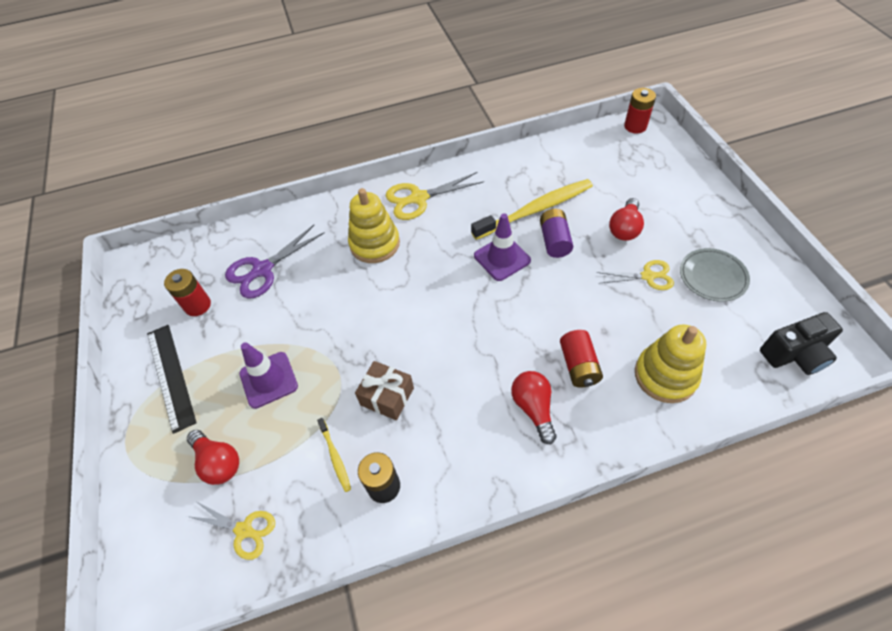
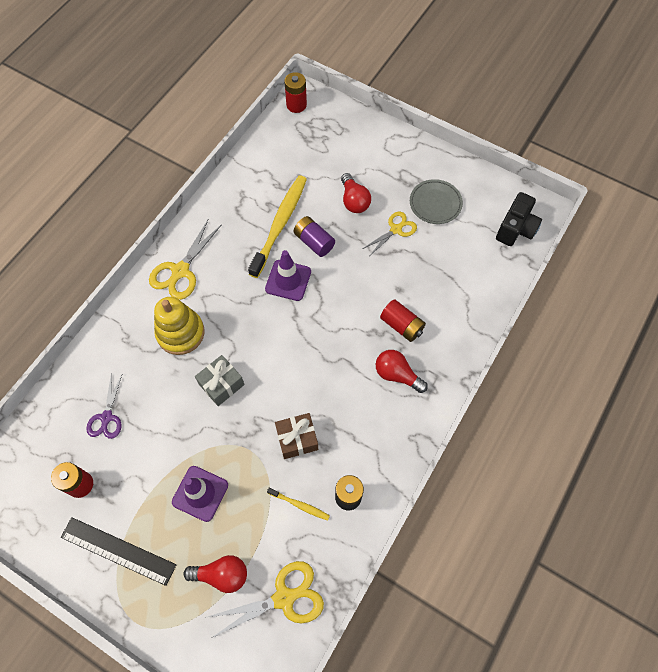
camera: 45 degrees left, 10 degrees up
yellow scissors [187,502,275,560] -> yellow scissors [204,561,324,637], size x1.52
purple scissors [225,225,325,299] -> purple scissors [86,375,122,439], size x0.66
yellow stacking toy [635,325,706,403] -> none
none -> grey gift [195,355,245,406]

